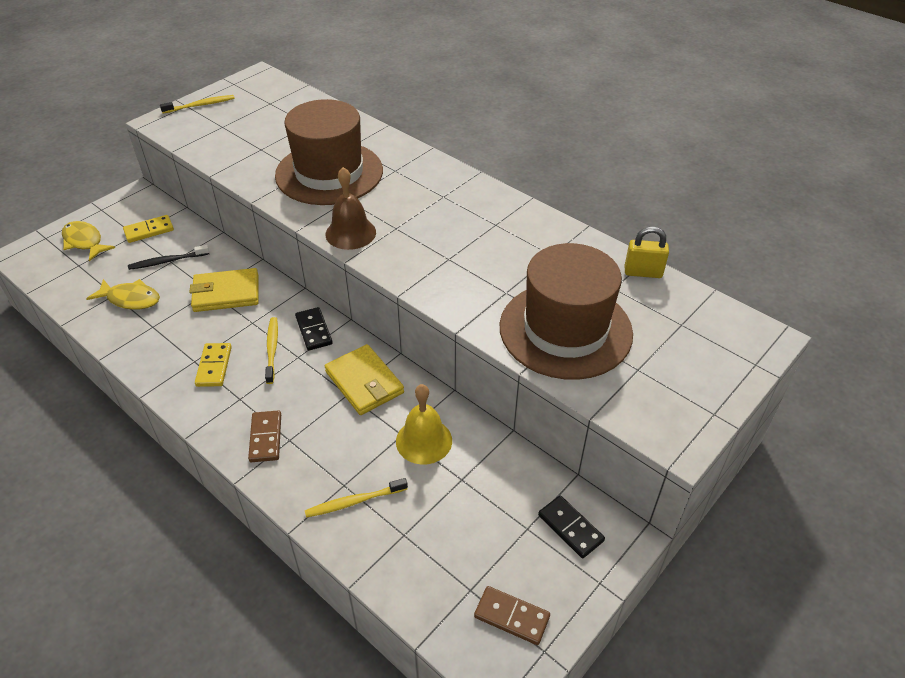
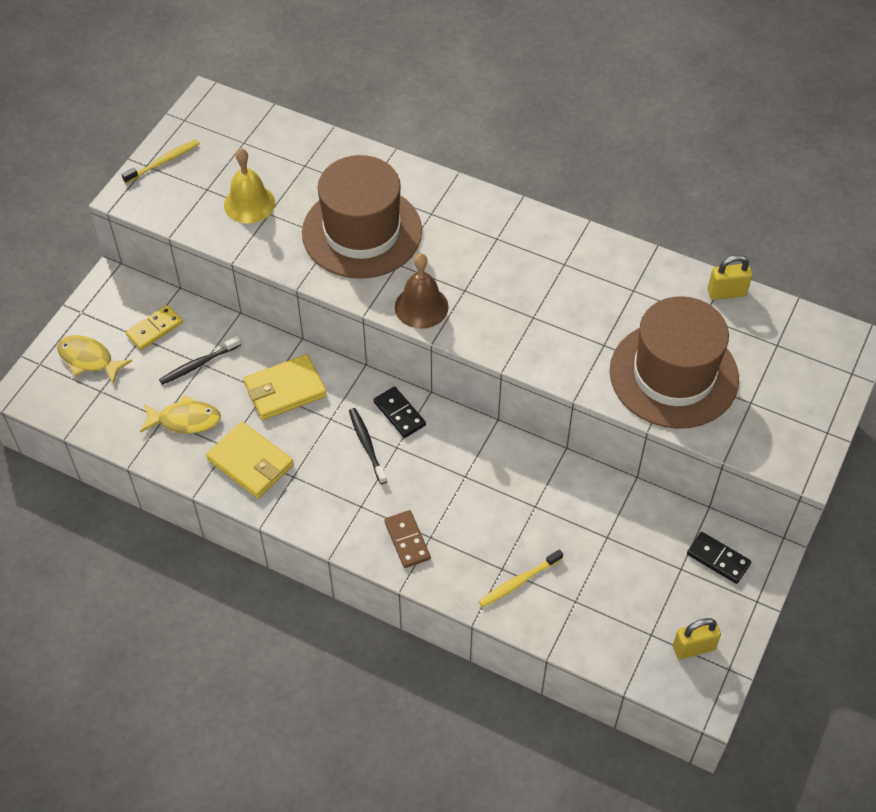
camera: 15 degrees left, 10 degrees up
yellow domino [195,343,232,387] -> none
yellow toothbrush [265,317,278,384] -> black toothbrush [349,408,387,484]
yellow wallet [325,344,404,415] -> yellow wallet moved to [206,422,294,498]
yellow bell [396,384,452,464] -> yellow bell moved to [224,148,275,223]
brown domino [474,586,550,645] -> yellow padlock [673,618,721,659]

